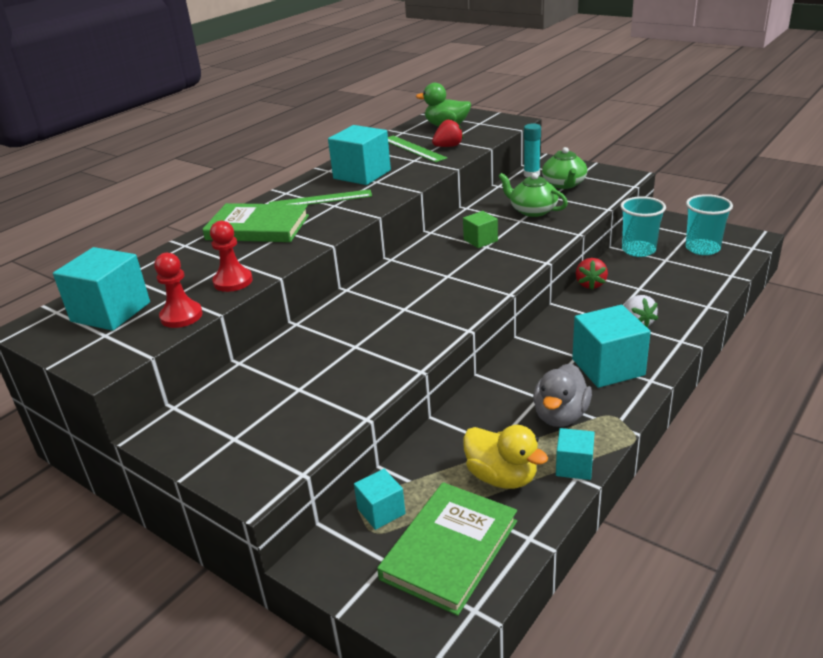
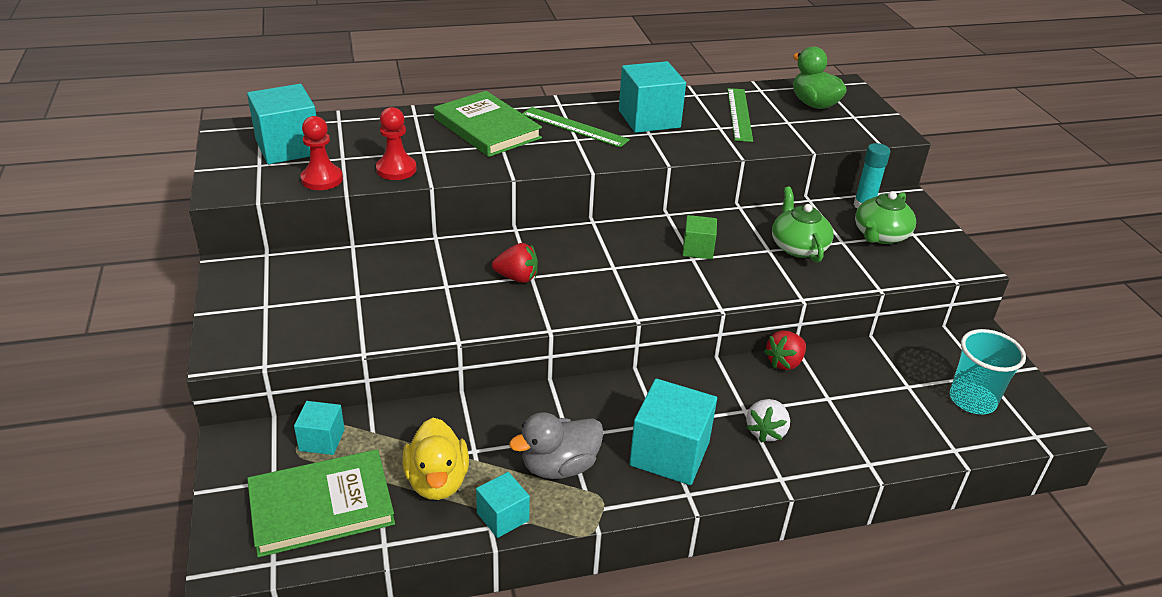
camera: 35 degrees right, 5 degrees up
red strawberry [432,119,464,147] -> red strawberry moved to [492,243,538,283]
turquoise cup [620,197,666,257] -> none

